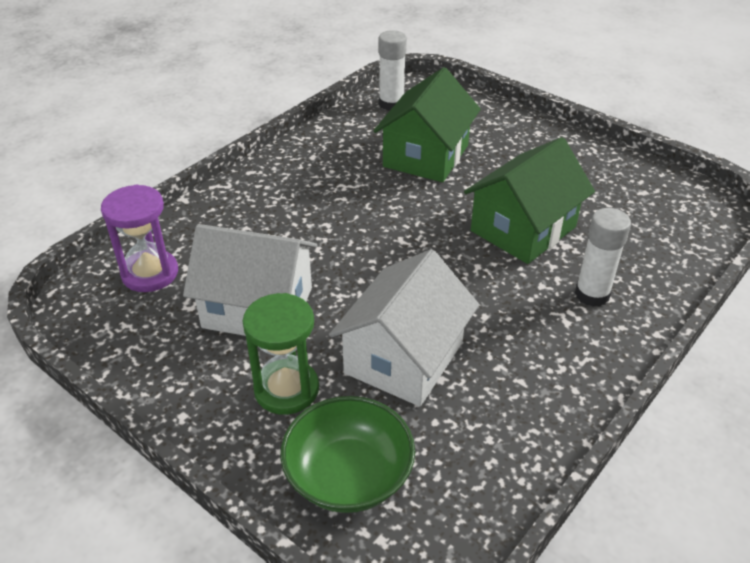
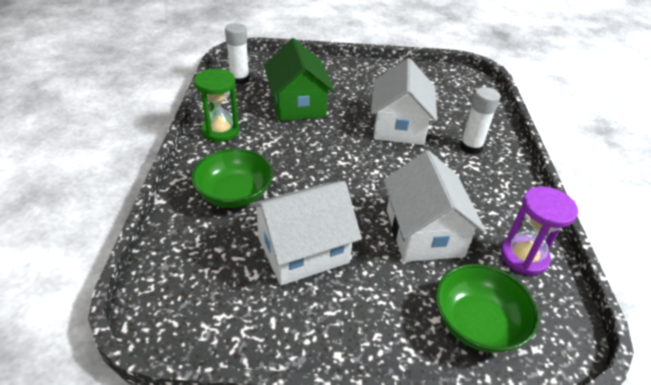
camera: 40 degrees left, 0 degrees up
purple hourglass [101,185,178,292] -> purple hourglass moved to [501,186,578,275]
green hourglass [242,293,319,415] -> green hourglass moved to [194,69,240,142]
green house [464,137,595,264] -> white house [371,58,437,145]
none -> green bowl [191,148,273,208]

